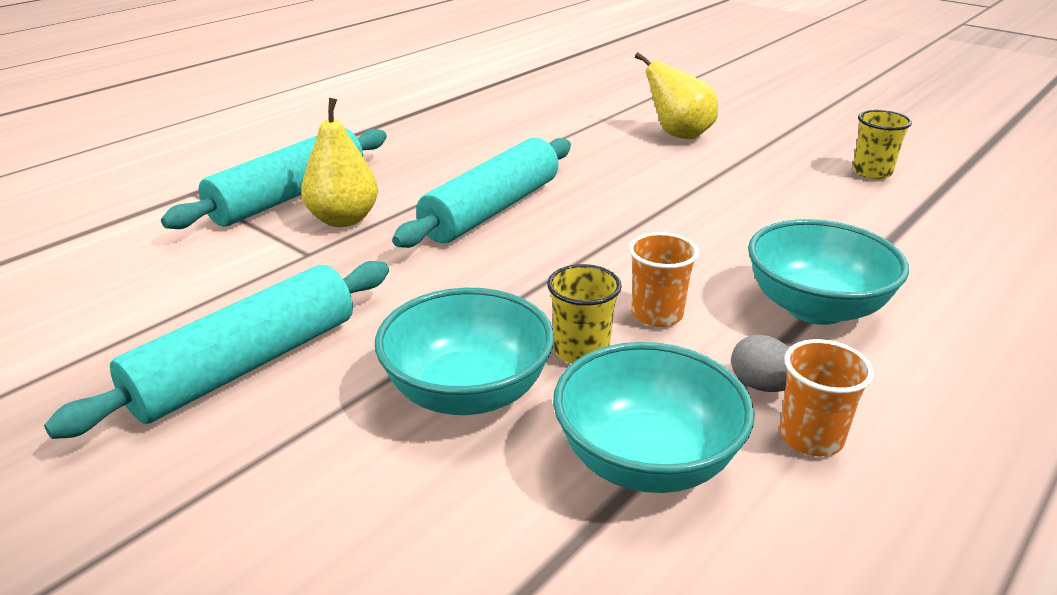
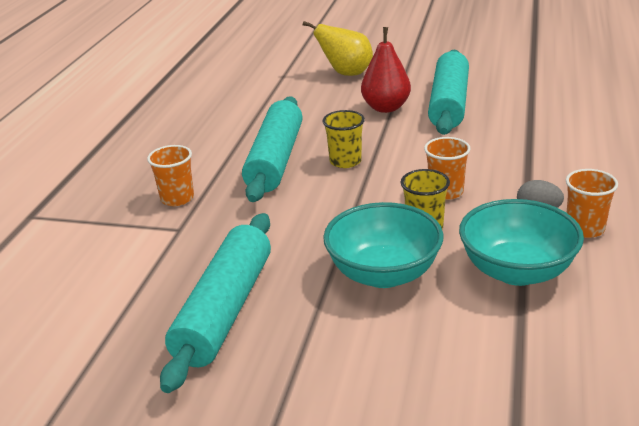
camera: 25 degrees left, 0 degrees up
turquoise rolling pin [161,128,387,229] -> turquoise rolling pin moved to [428,50,469,135]
yellow pear [301,98,378,227] -> orange cup [147,145,194,206]
turquoise bowl [748,219,909,325] -> none
yellow cup [853,110,912,179] -> yellow cup moved to [322,110,365,168]
none -> red pear [361,27,411,113]

